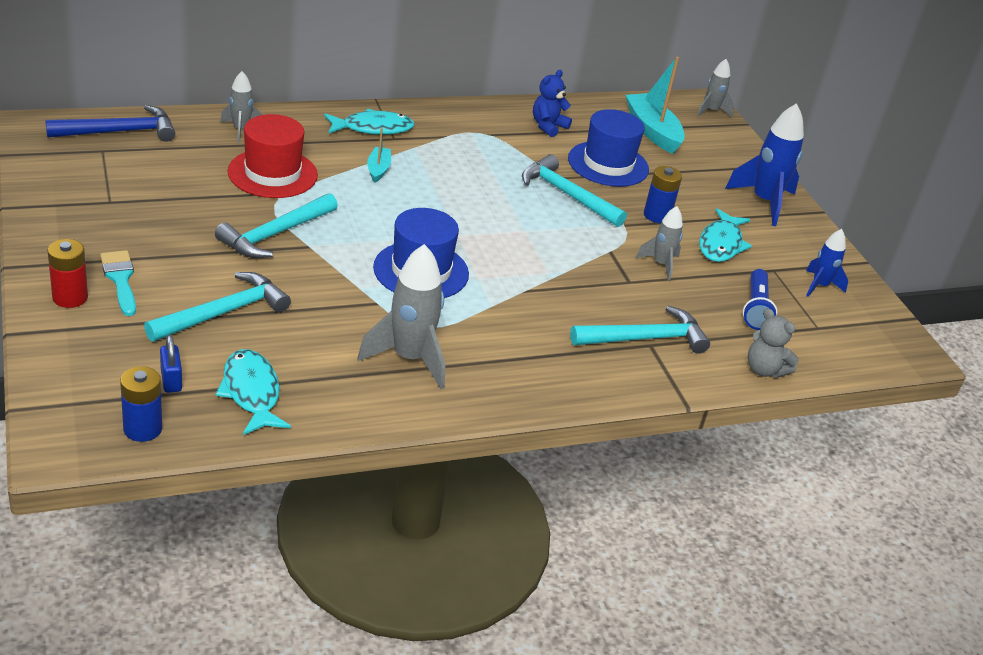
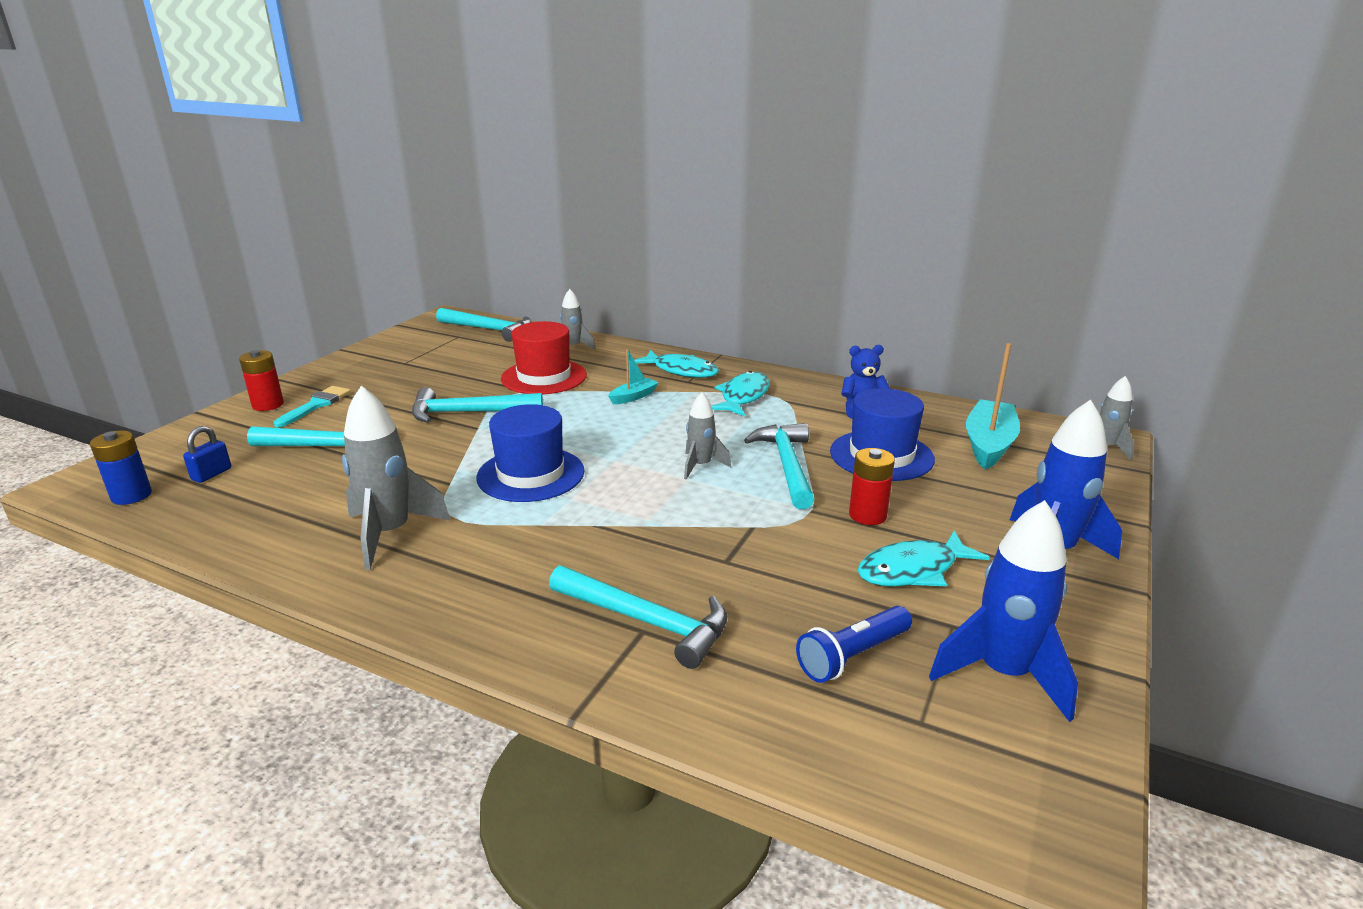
camera: 50 degrees right, 10 degrees down
blue hammer [45,105,175,142] -> turquoise hammer [436,308,532,342]
turquoise fish [216,349,291,435] -> turquoise fish moved to [711,371,770,416]
grey rocket [636,206,683,281] -> grey rocket moved to [684,392,731,480]
blue battery [644,166,682,223] -> red battery [849,448,895,525]
grey teddy bear [748,308,799,378] -> none
blue rocket [806,229,848,297] -> blue rocket [929,500,1078,722], size x1.74

